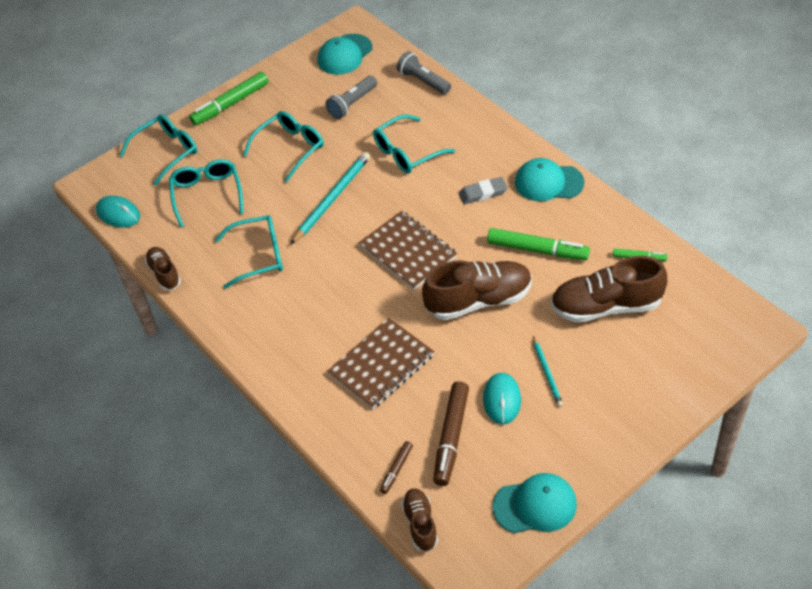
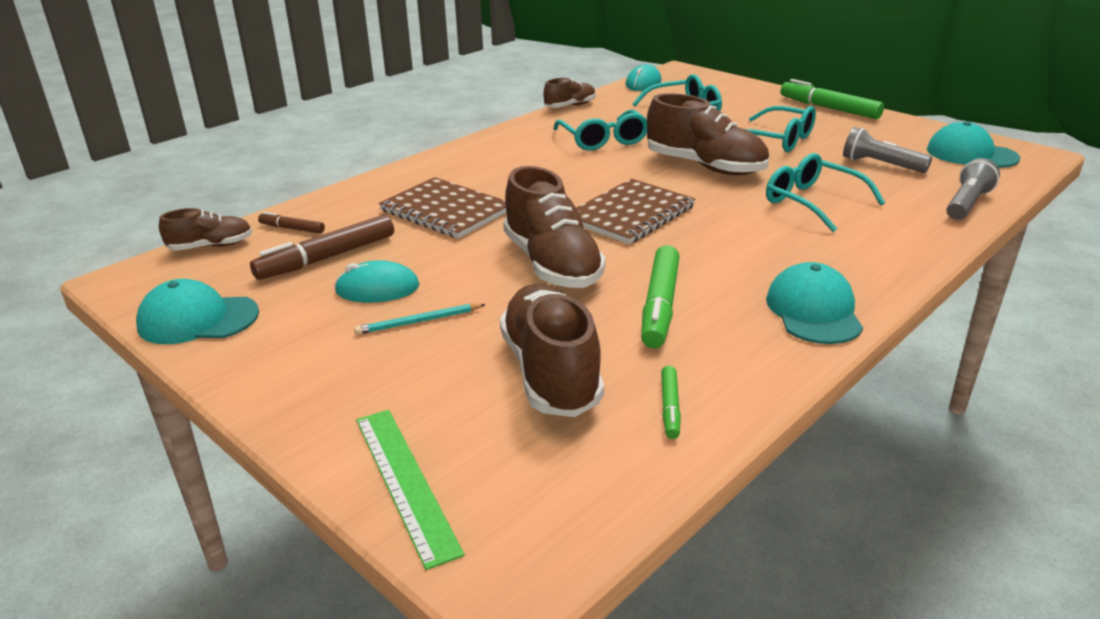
camera: 80 degrees right, 20 degrees down
turquoise glasses [119,114,197,186] -> none
turquoise pencil [291,152,370,244] -> brown shoe [647,93,769,175]
brown marker [433,381,469,486] -> brown marker turned 45 degrees counterclockwise [250,215,394,280]
grey eraser [459,177,508,204] -> none
turquoise cap [492,473,577,533] -> turquoise cap turned 105 degrees clockwise [136,279,259,344]
none -> green ruler [356,410,465,570]

